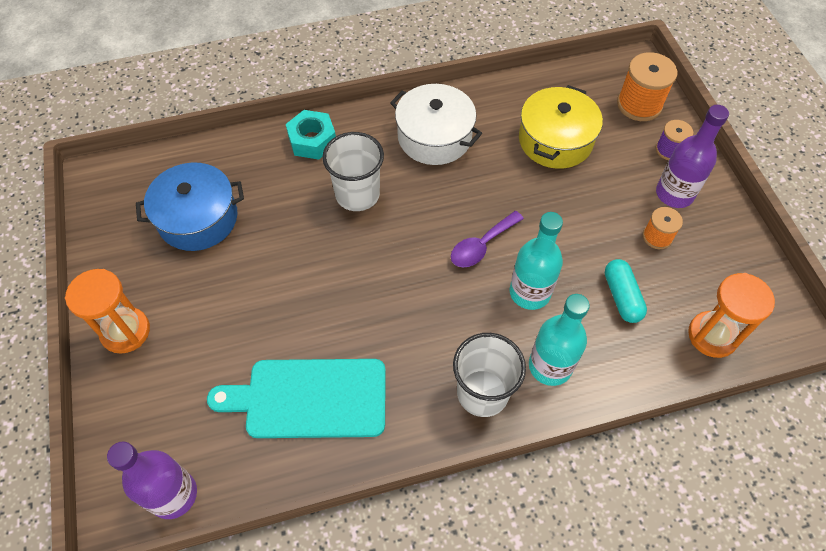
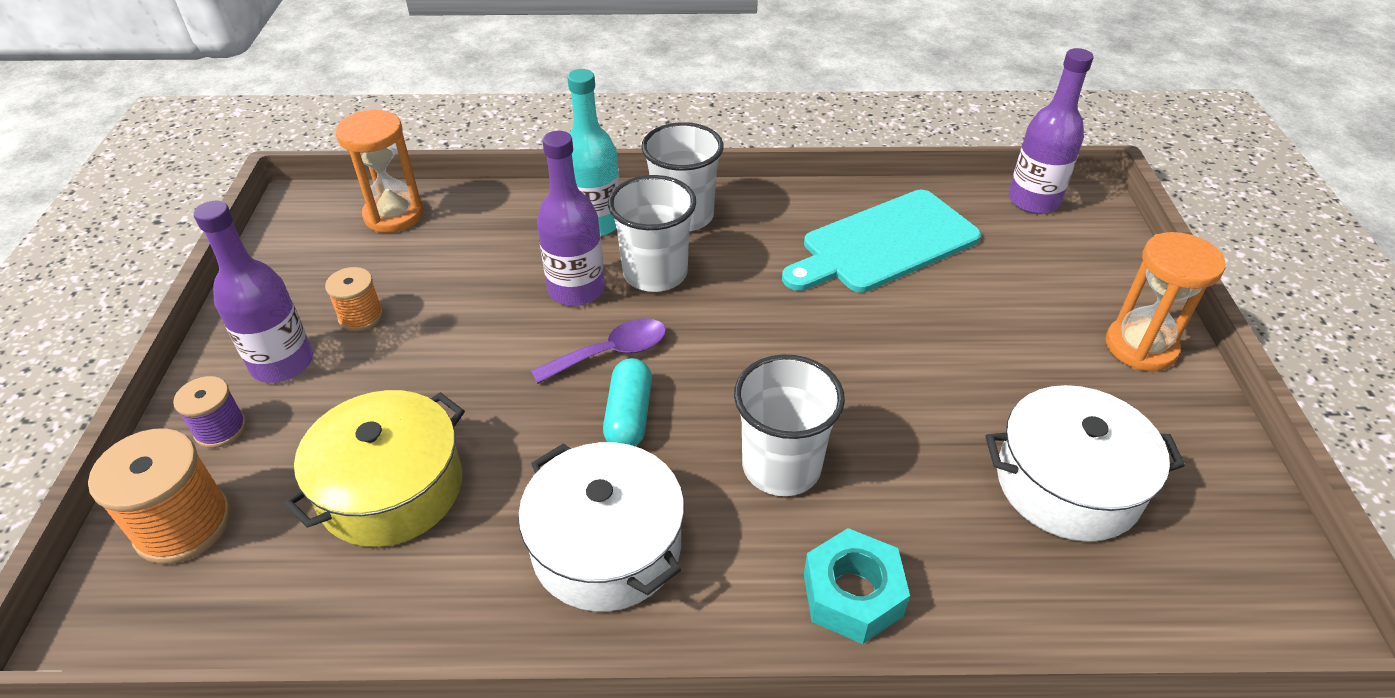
camera: 165 degrees left, 15 degrees down
blue pot [136,163,244,251] -> white pot [986,385,1185,542]
turquoise cutting board [207,359,386,438] -> turquoise cutting board turned 135 degrees clockwise [782,190,981,293]
turquoise bottle [510,212,563,310] -> purple bottle [537,131,605,306]
turquoise capsule [605,259,647,323] -> turquoise capsule moved to [603,358,652,447]
none -> white cup [608,175,696,292]

